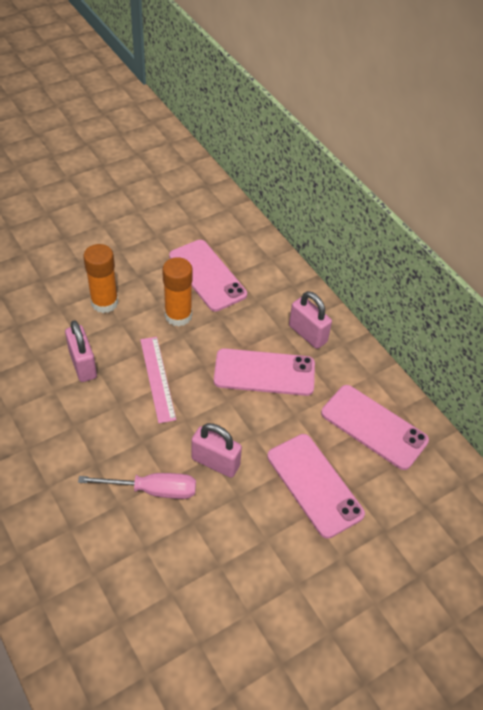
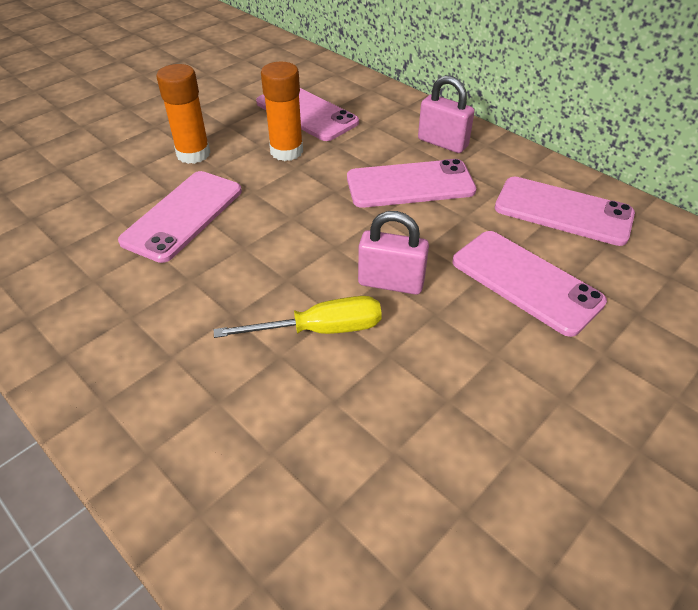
camera: 10 degrees left, 5 degrees down
pink padlock [65,320,97,382] -> pink phone [118,171,242,263]
pink screwdriver [78,473,196,499] -> yellow screwdriver [214,296,382,338]
pink ruler [140,337,176,423] -> none

